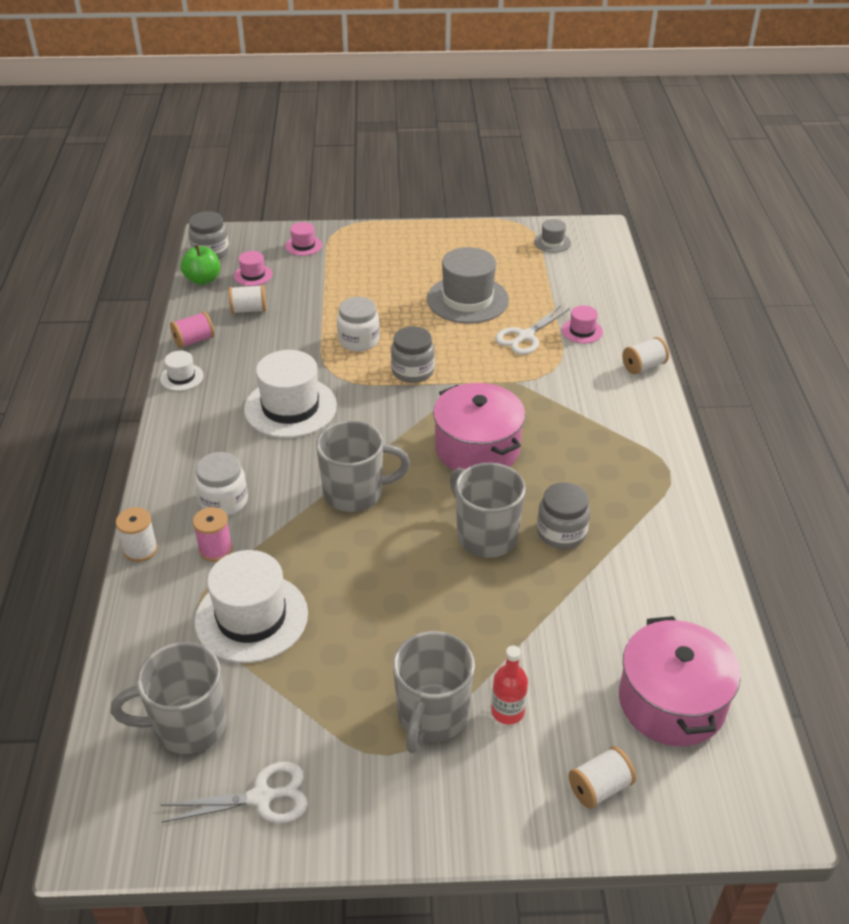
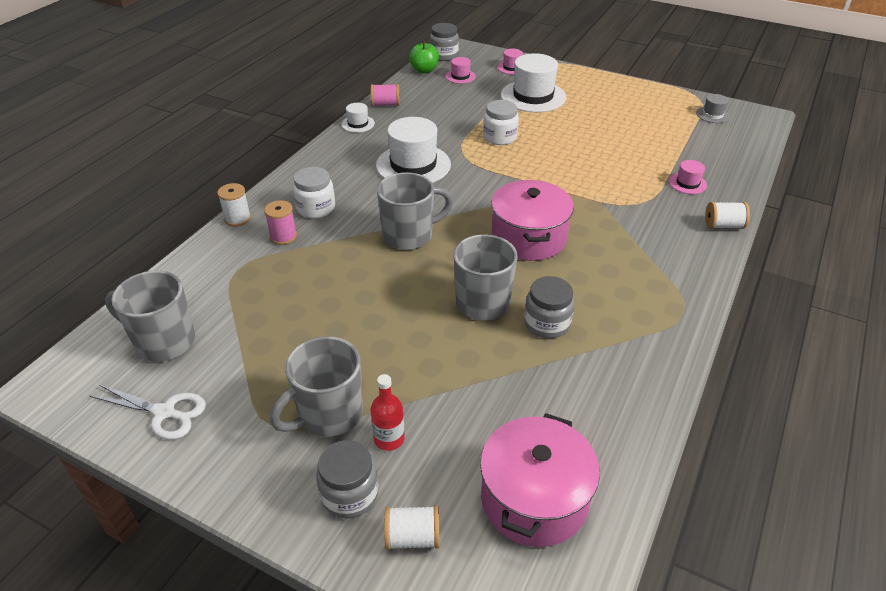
camera: 30 degrees right, 0 degrees up
white hat [195,550,308,663] -> white hat moved to [501,53,566,112]
white spool [229,285,266,314] -> none
grey mug [316,421,410,512] -> grey mug turned 45 degrees counterclockwise [377,172,453,250]
grey jar [391,326,435,383] -> grey jar moved to [316,440,378,519]
grey hat [427,247,509,324] -> none
white scissors [495,305,570,355] -> none

